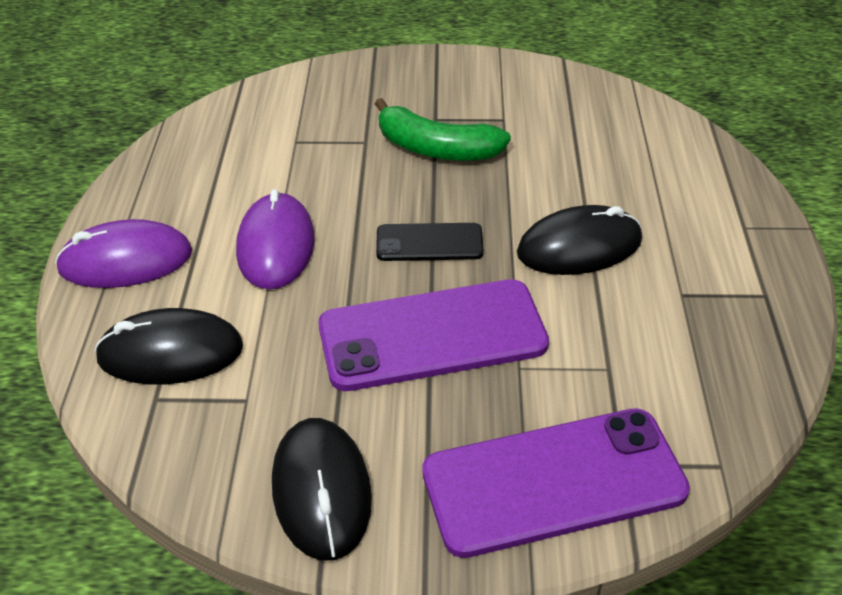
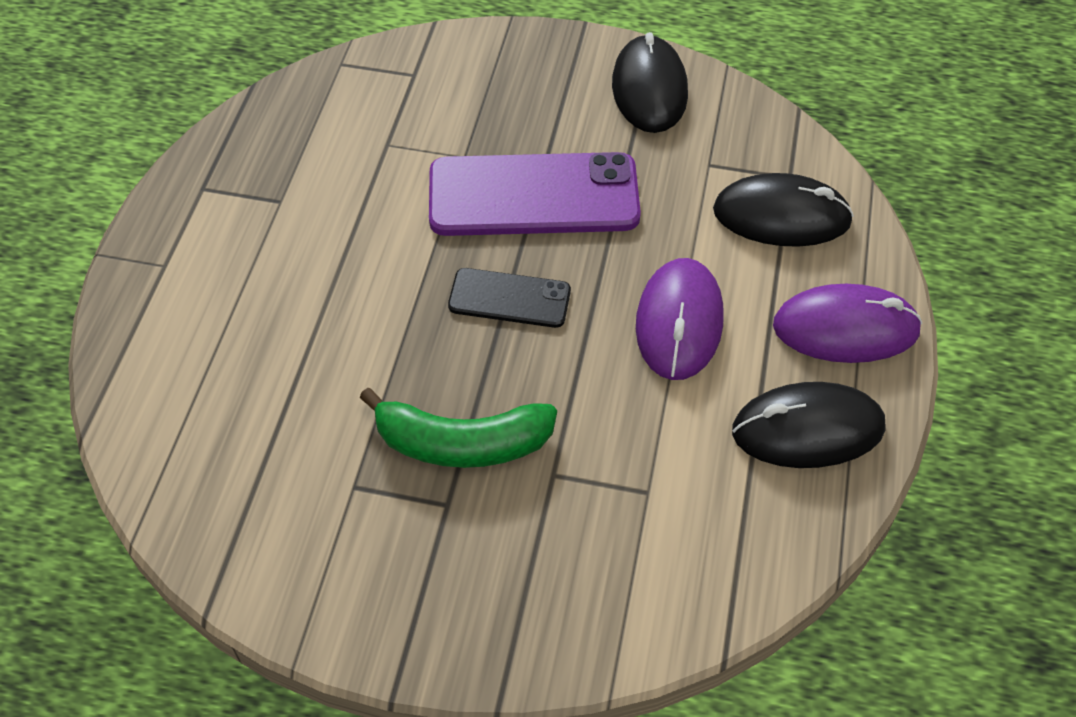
camera: 170 degrees left, 10 degrees up
green banana [375,98,511,161] -> green banana turned 150 degrees clockwise [360,388,557,468]
purple phone [422,408,690,558] -> none
black mouse [517,205,642,275] -> black mouse moved to [732,382,885,468]

